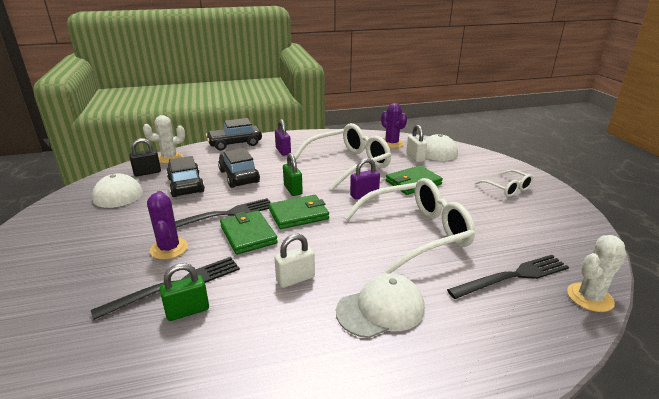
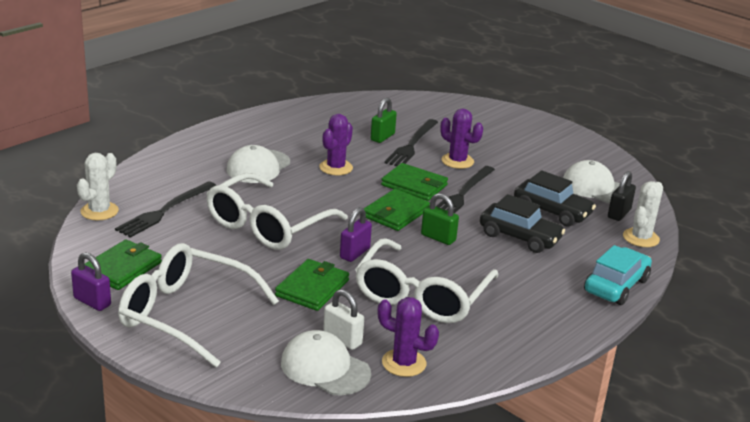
camera: 145 degrees right, 0 degrees up
black car [206,118,262,150] -> turquoise car [584,245,652,305]
white padlock [274,234,315,288] -> purple cactus [319,114,353,175]
purple padlock [275,119,291,156] -> purple padlock moved to [71,252,111,311]
white glasses [475,170,534,197] -> white glasses [118,243,279,367], size x2.01
none -> green wallet [85,240,162,290]

